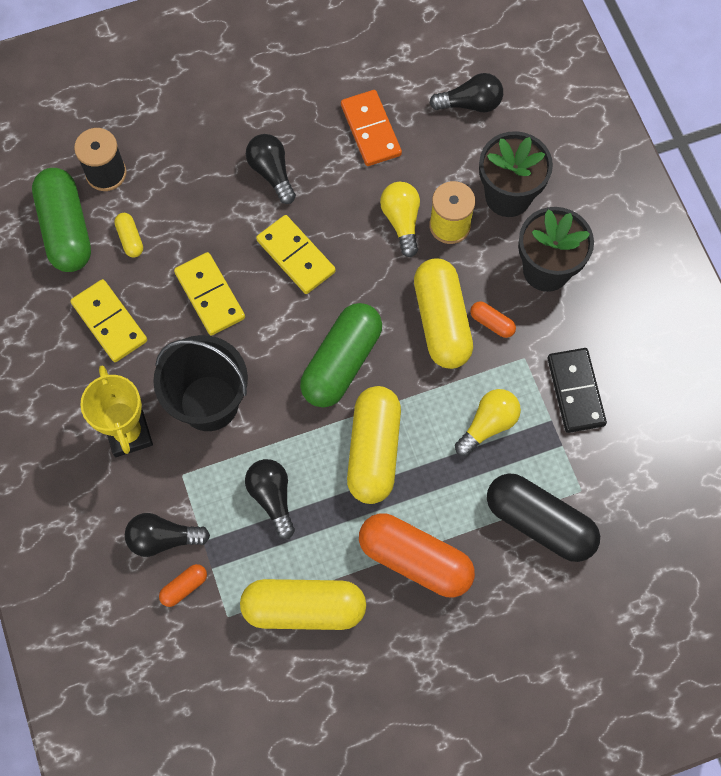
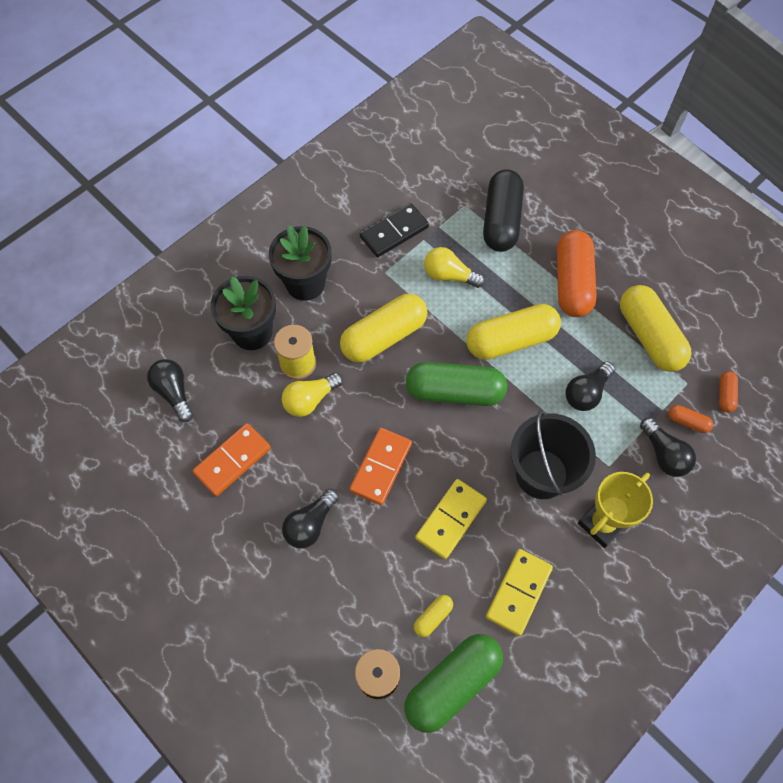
camera: 115 degrees left, 5 degrees down
yellow domino [256,215,336,294] -> orange domino [349,428,412,505]
orange capsule [470,301,516,338] -> orange capsule moved to [719,371,738,412]

